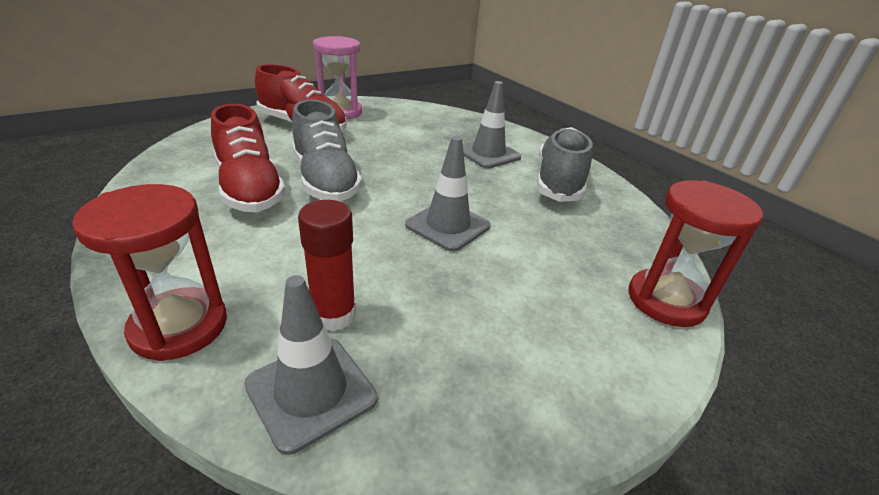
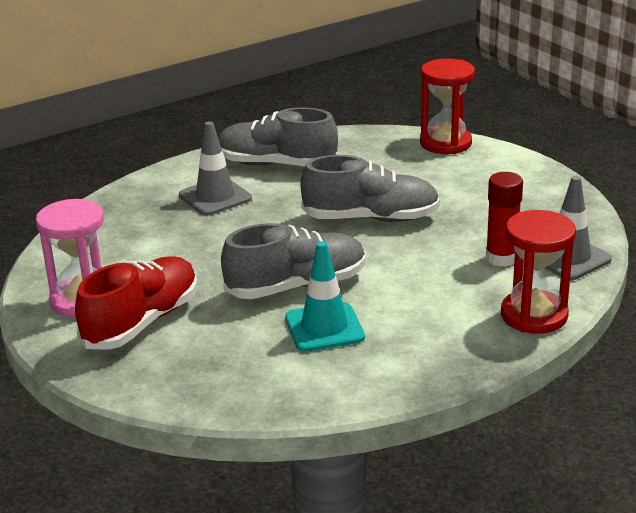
camera: 85 degrees left, 5 degrees down
red shoe [211,104,286,212] -> turquoise traffic cone [285,241,365,352]
grey traffic cone [405,136,490,252] -> grey shoe [301,155,440,222]

